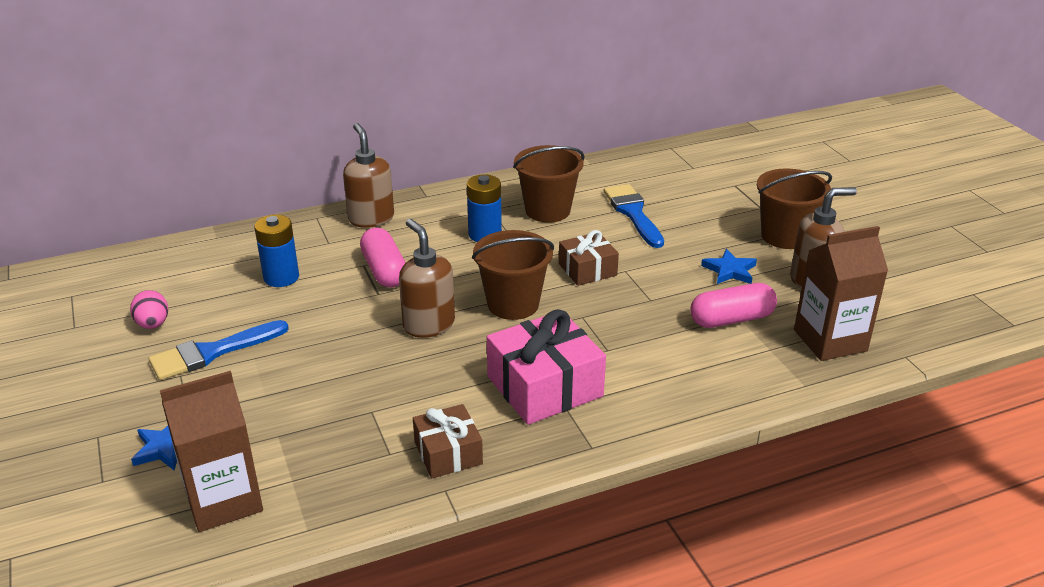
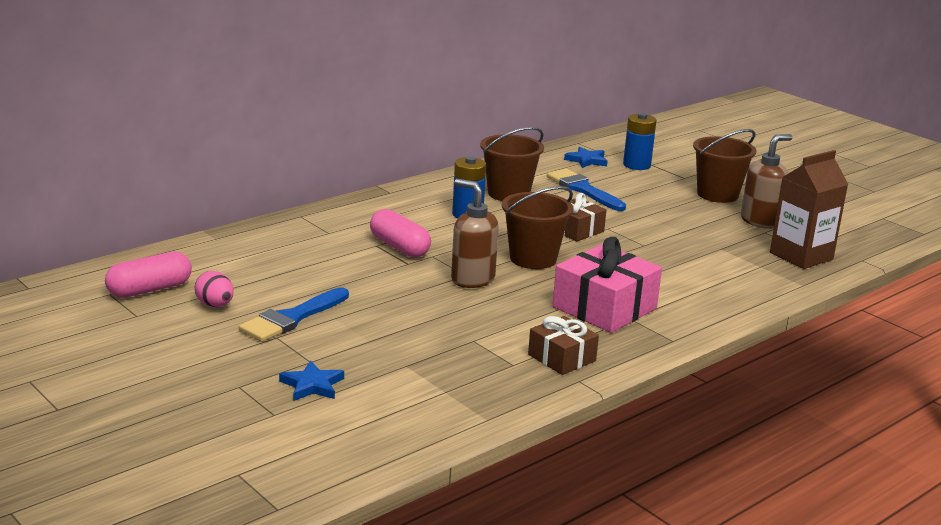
camera: 20 degrees left, 10 degrees down
brown carton [160,371,263,532] -> none
blue battery [254,215,299,287] -> blue battery moved to [623,113,657,170]
brown soap dispenser [343,123,394,228] -> none
pink capsule [690,283,777,328] -> pink capsule moved to [105,252,192,298]
blue star [701,249,757,284] -> blue star moved to [564,147,607,168]

